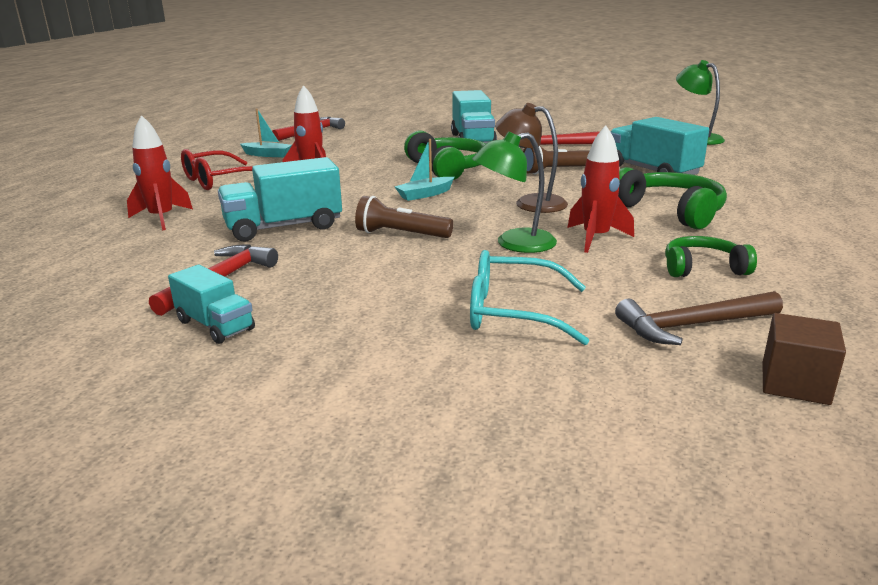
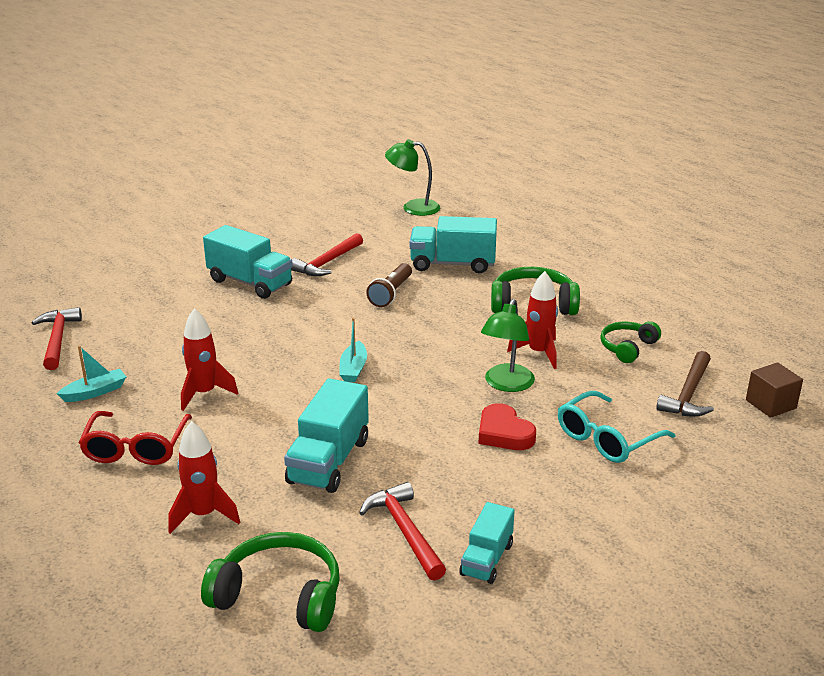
camera: 50 degrees left, 5 degrees up
turquoise truck [168,265,255,344] -> turquoise truck turned 120 degrees clockwise [459,502,515,584]
brown flashlight [355,196,453,238] -> none
green headphones [404,131,485,180] -> green headphones moved to [201,532,340,632]
brown lamp [495,103,568,213] -> none
none -> red heart [478,403,536,450]

